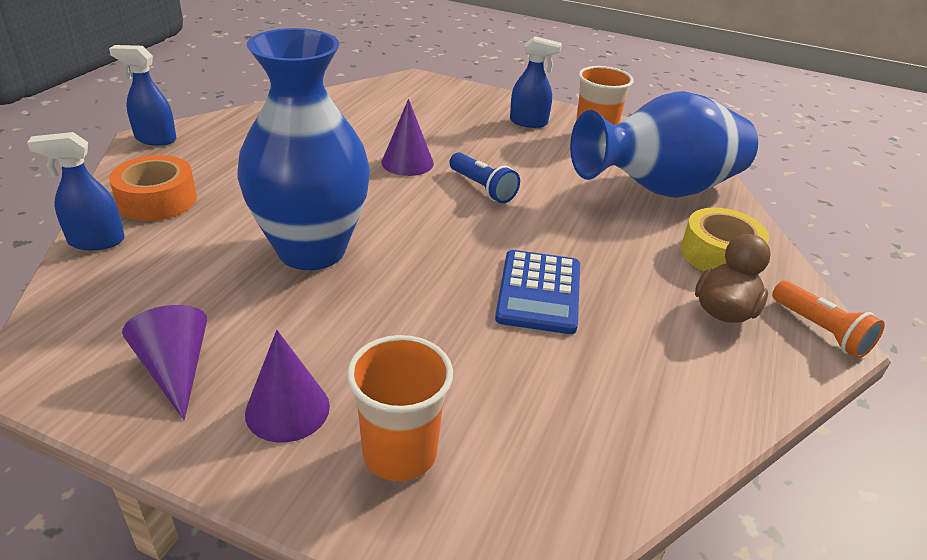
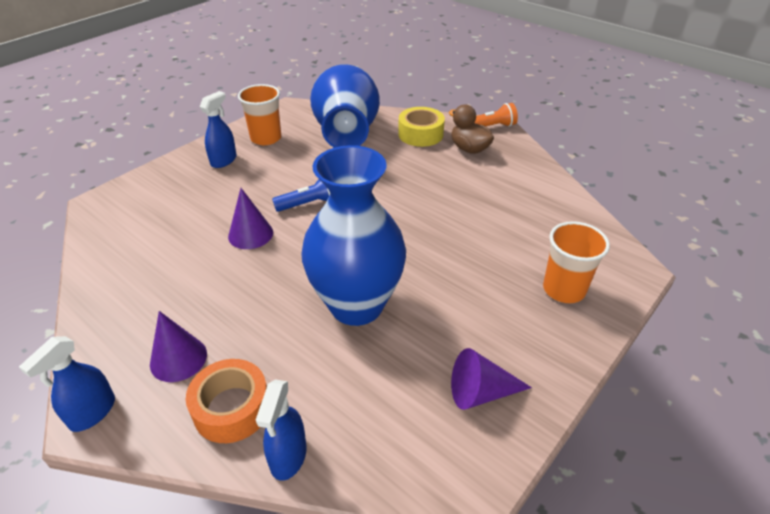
camera: 70 degrees left, 5 degrees up
purple cone [245,330,330,442] -> purple cone moved to [150,311,207,382]
blue calculator [495,250,580,334] -> none

